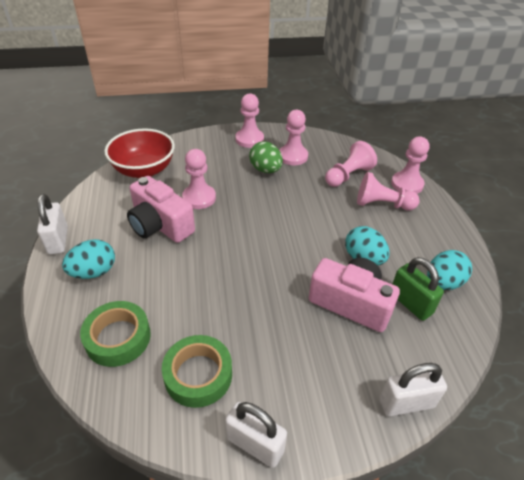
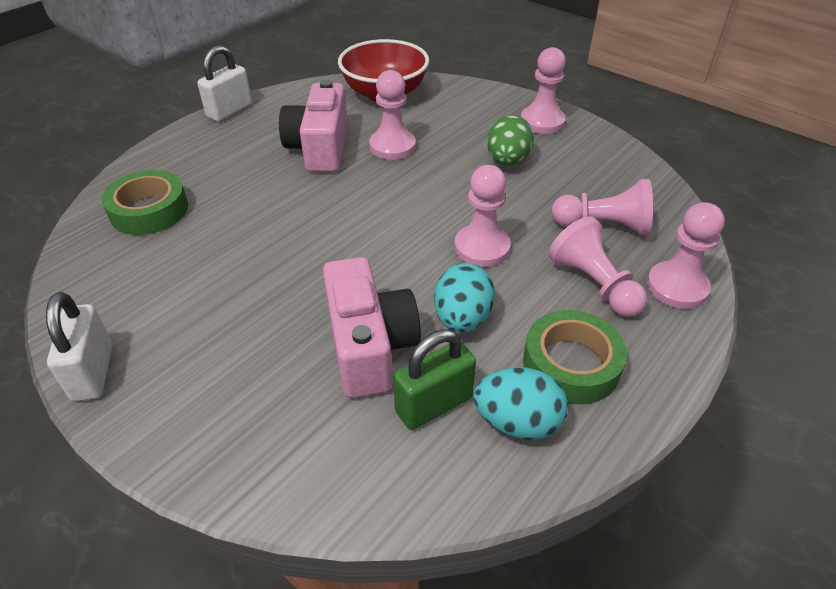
camera: 50 degrees right, 0 degrees up
turquoise egg [62,239,115,279] -> none
green tape [162,335,232,408] -> green tape moved to [523,310,627,404]
pink pawn [279,110,308,165] -> pink pawn moved to [454,165,511,267]
white padlock [380,363,447,416] -> none
green padlock [393,257,444,321] -> green padlock turned 45 degrees clockwise [393,329,476,430]

